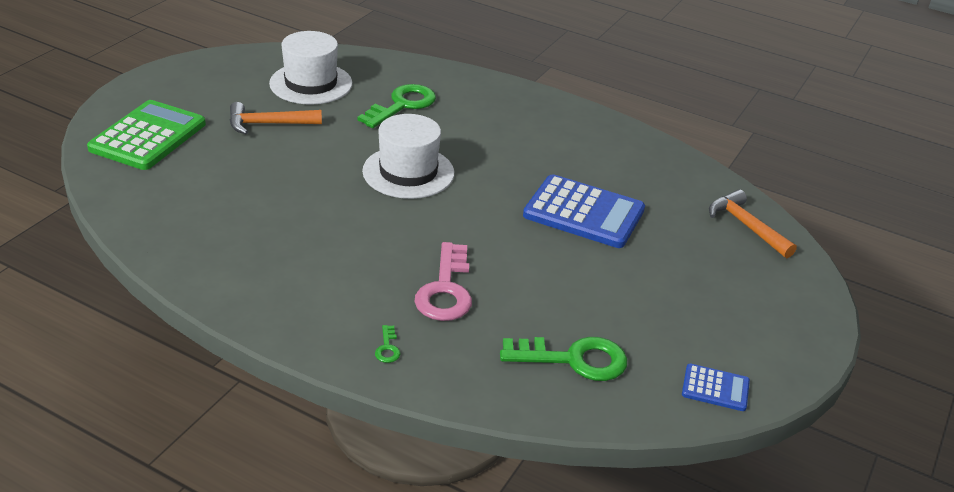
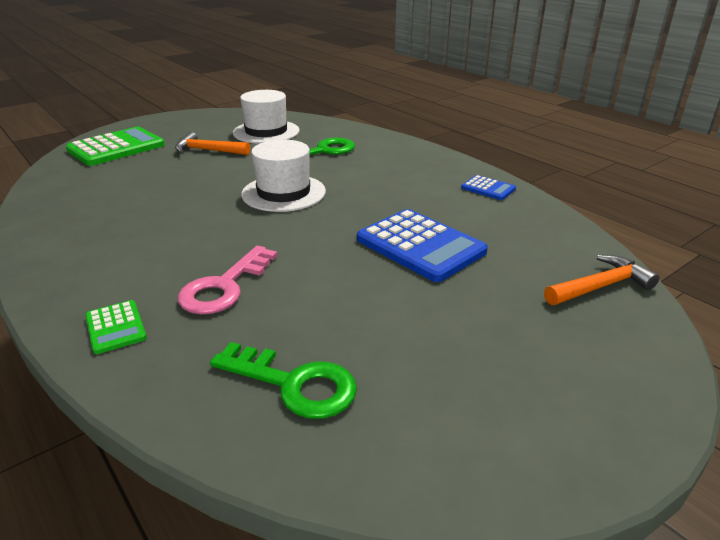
camera: 25 degrees right, 5 degrees down
green key [375,325,401,363] -> green calculator [85,300,147,354]
blue calculator [682,364,750,411] -> blue calculator moved to [461,175,516,200]
orange hammer [709,189,797,258] -> orange hammer turned 75 degrees clockwise [544,255,659,305]

